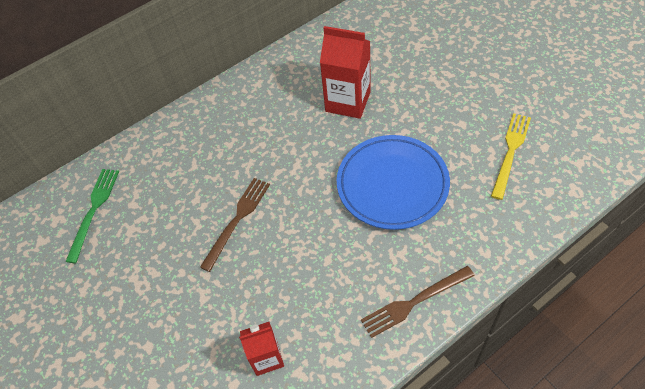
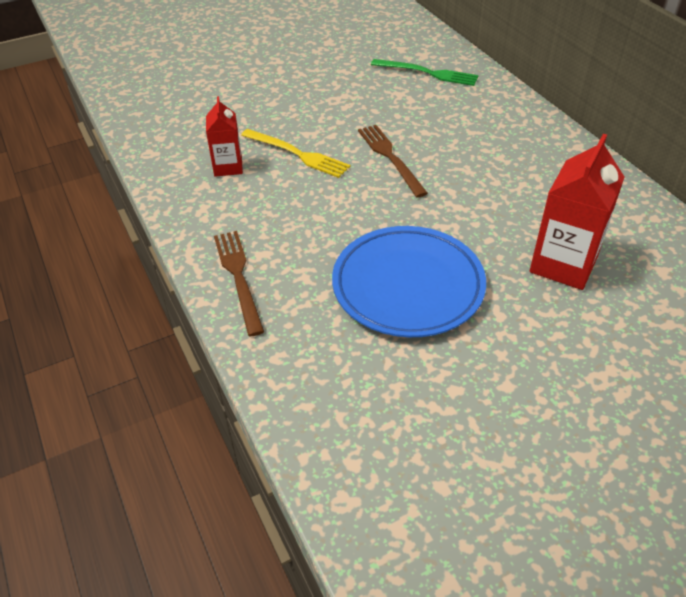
camera: 95 degrees right, 10 degrees down
brown fork [200,178,270,272] -> brown fork turned 150 degrees counterclockwise [358,125,428,198]
yellow fork [491,113,531,200] -> yellow fork moved to [241,129,351,178]

